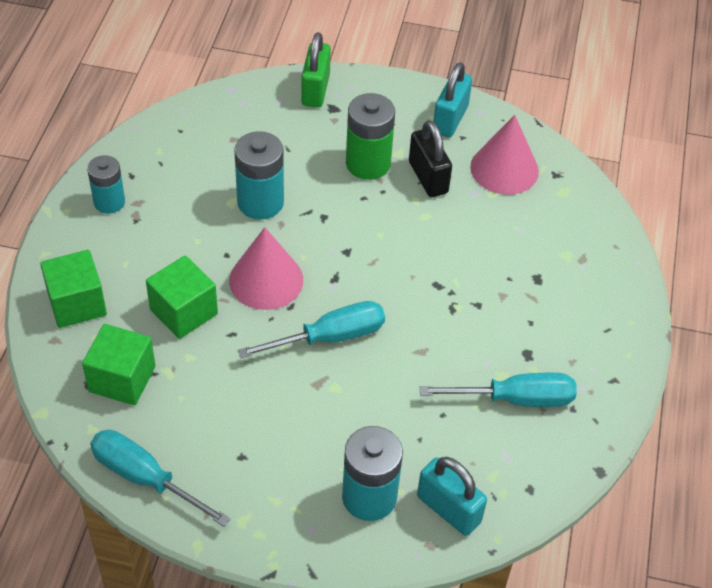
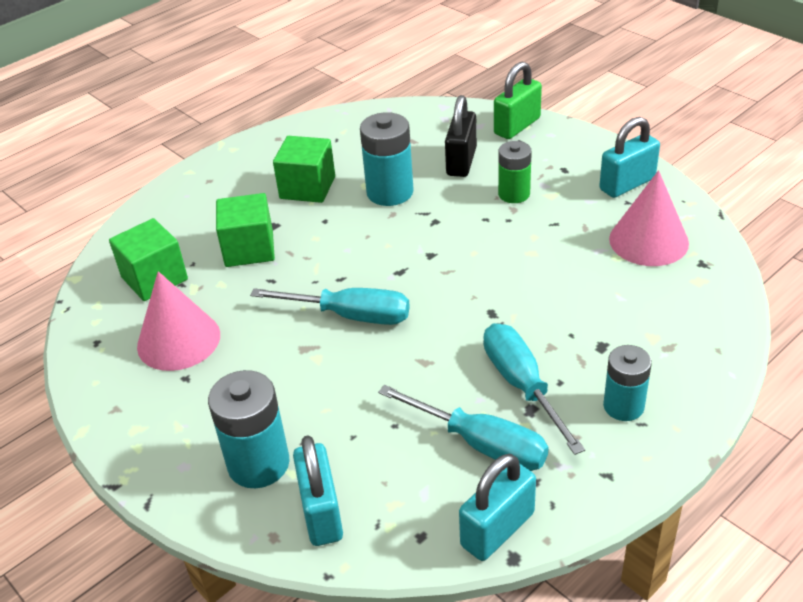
camera: 40 degrees right, 10 degrees down
green cube [40,250,107,328] -> green cube moved to [273,136,335,203]
turquoise battery [87,155,125,214] -> turquoise battery moved to [603,345,652,421]
turquoise screwdriver [90,430,230,527] -> turquoise screwdriver moved to [484,323,585,455]
pink cone [229,227,303,310] -> pink cone moved to [137,271,220,371]
green battery [346,93,395,180] -> green battery [498,141,532,203], size x0.67
black padlock [409,120,452,197] -> black padlock moved to [445,95,477,177]
none -> turquoise padlock [459,454,536,561]

